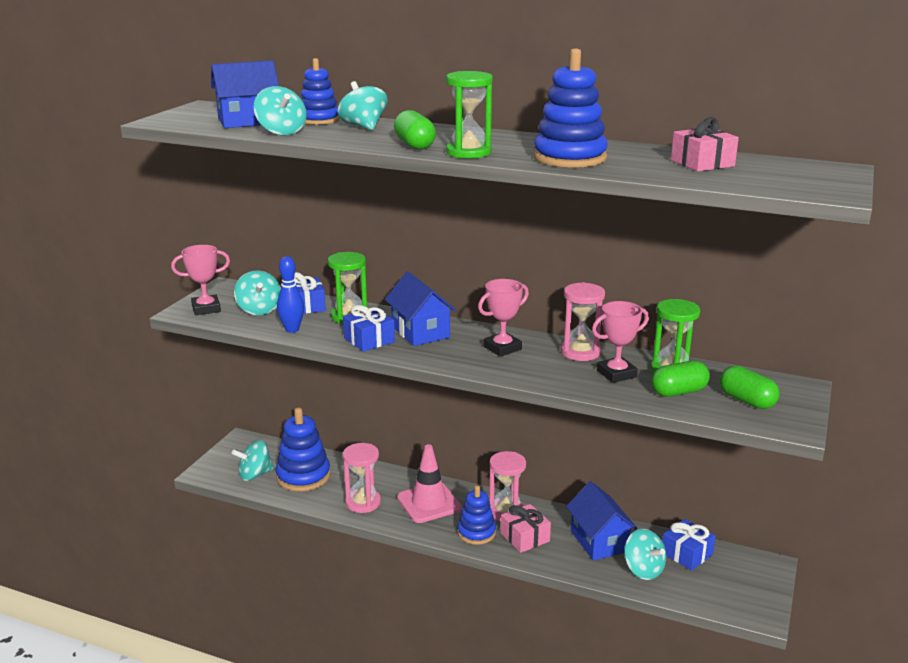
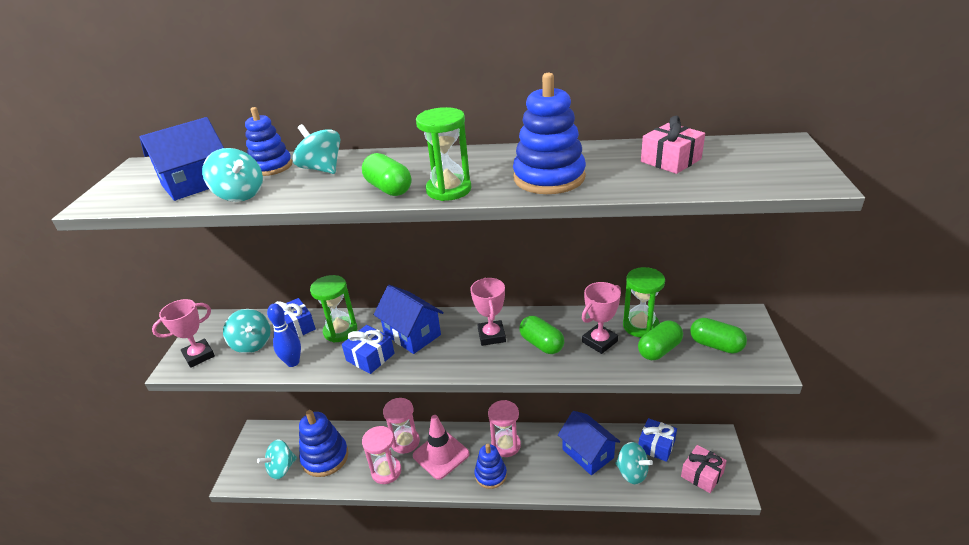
camera: 15 degrees left, 10 degrees up
pink trophy [478,279,529,357] -> pink trophy turned 45 degrees counterclockwise [471,278,506,346]
pink gift [501,504,551,553] -> pink gift moved to [681,445,727,493]
pink hourglass [561,282,605,361] -> pink hourglass moved to [383,398,420,454]
none -> green capsule [519,316,564,354]

